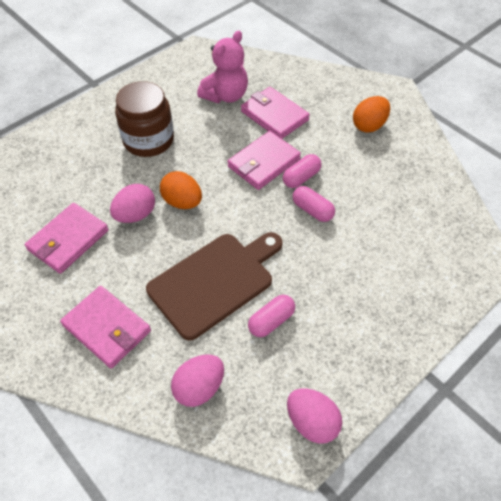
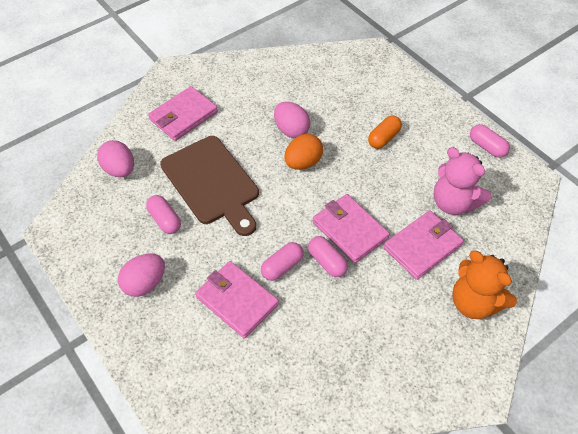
camera: 95 degrees right, 0 degrees up
pink wallet [24,203,109,274] -> pink wallet moved to [195,261,279,338]
brown jar [115,81,174,157] -> orange capsule [368,115,402,149]
pink egg [287,388,342,444] -> pink egg moved to [118,253,165,297]
orange egg [353,96,390,133] -> none
none -> orange teddy bear [452,251,517,319]
none -> pink capsule [470,124,510,158]

